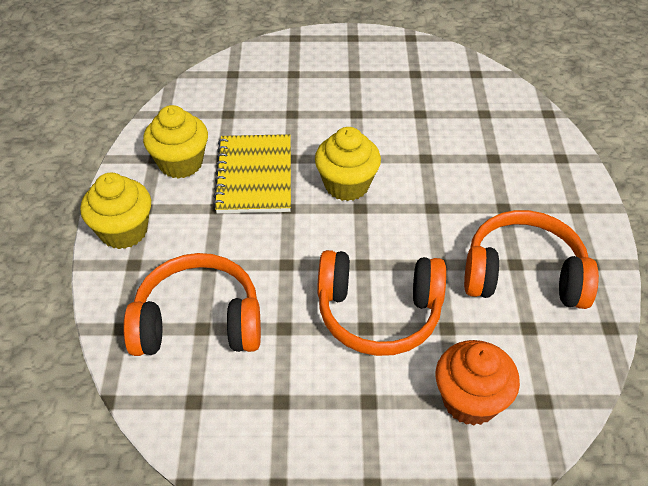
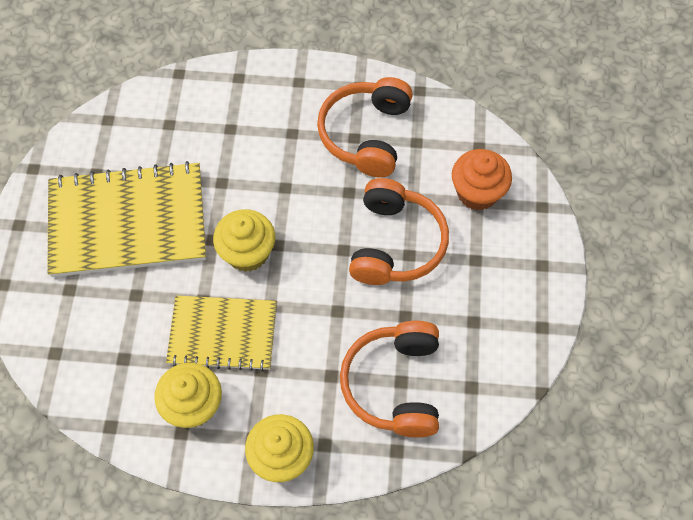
camera: 85 degrees left, 15 degrees up
none -> yellow notebook [47,161,206,277]

